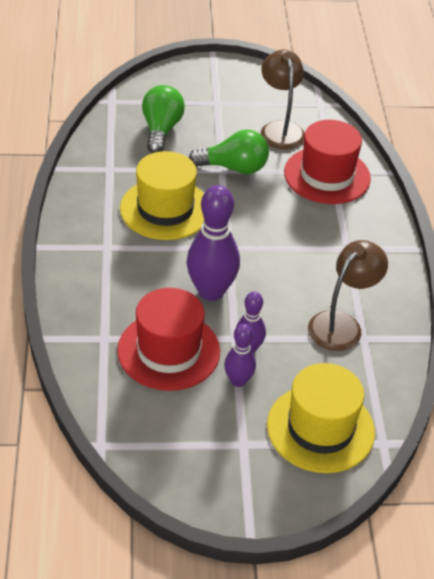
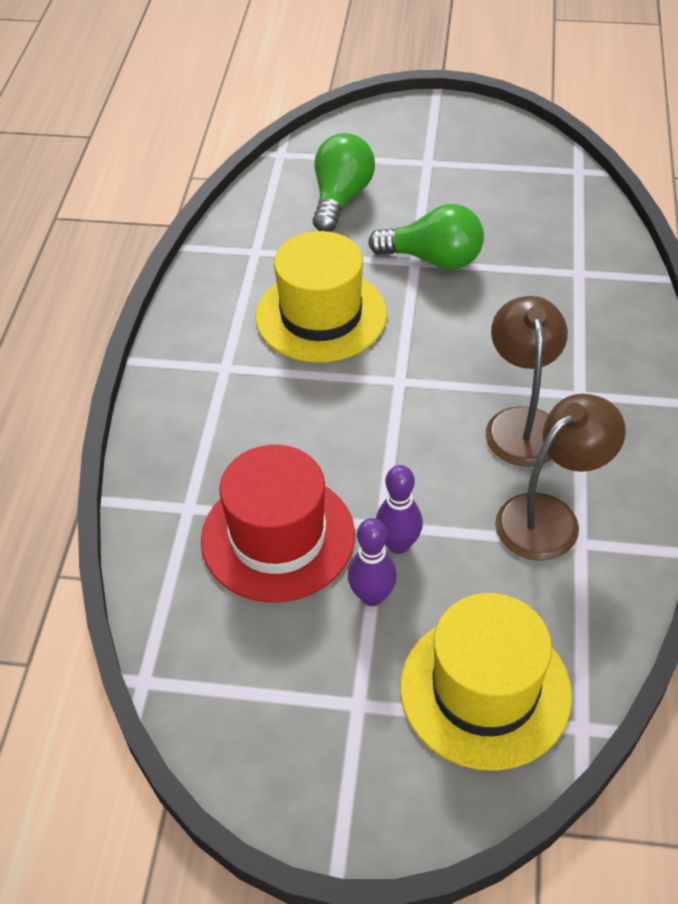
camera: 15 degrees right, 5 degrees up
purple bowling pin [187,185,240,301] -> none
brown lamp [261,50,305,149] -> brown lamp moved to [486,296,568,466]
red hat [284,120,371,204] -> none

